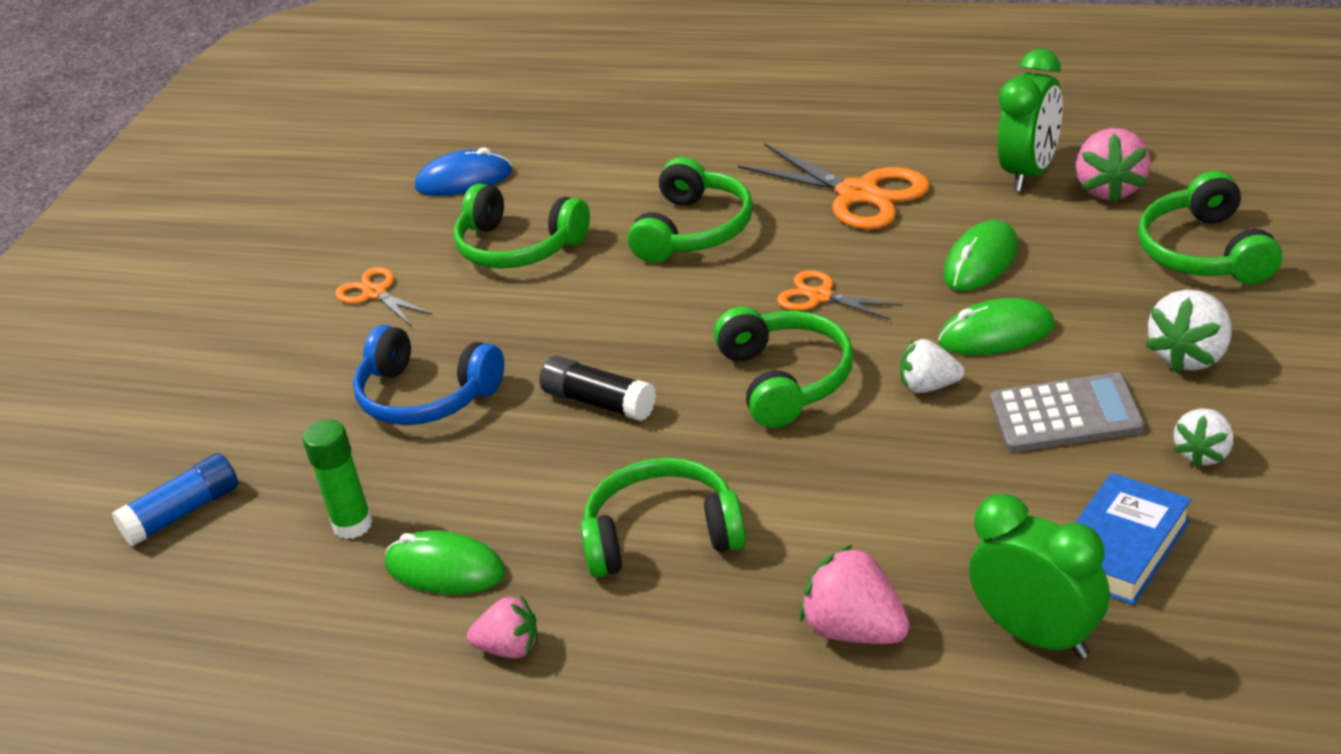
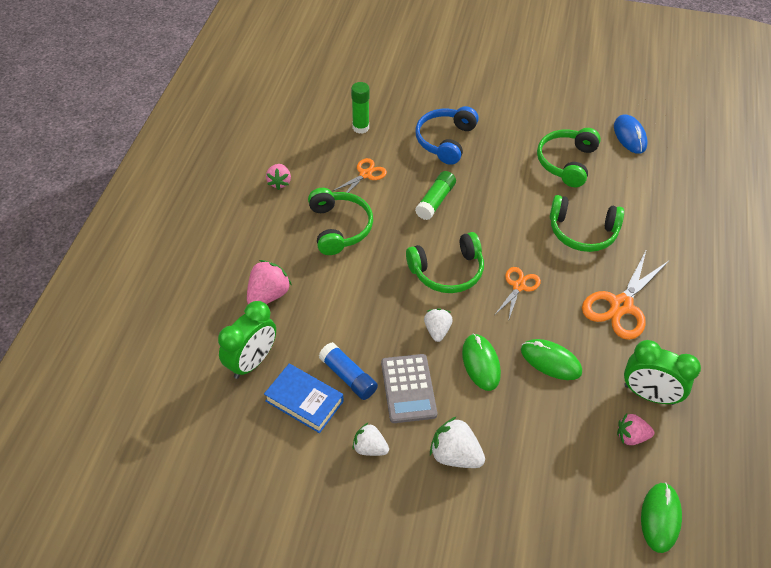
camera: 80 degrees right, 15 degrees up
blue glue stick [112,453,238,547] -> blue glue stick moved to [319,342,378,400]
orange scissors [335,267,433,325] -> orange scissors moved to [333,158,387,193]
green mouse [385,531,506,594] -> green mouse moved to [641,483,682,553]
black glue stick [539,356,656,421] -> green glue stick [415,171,456,220]
pink strawberry [1076,128,1151,203] -> pink strawberry [617,414,654,445], size x0.67
green headphones [1138,171,1282,284] -> none

